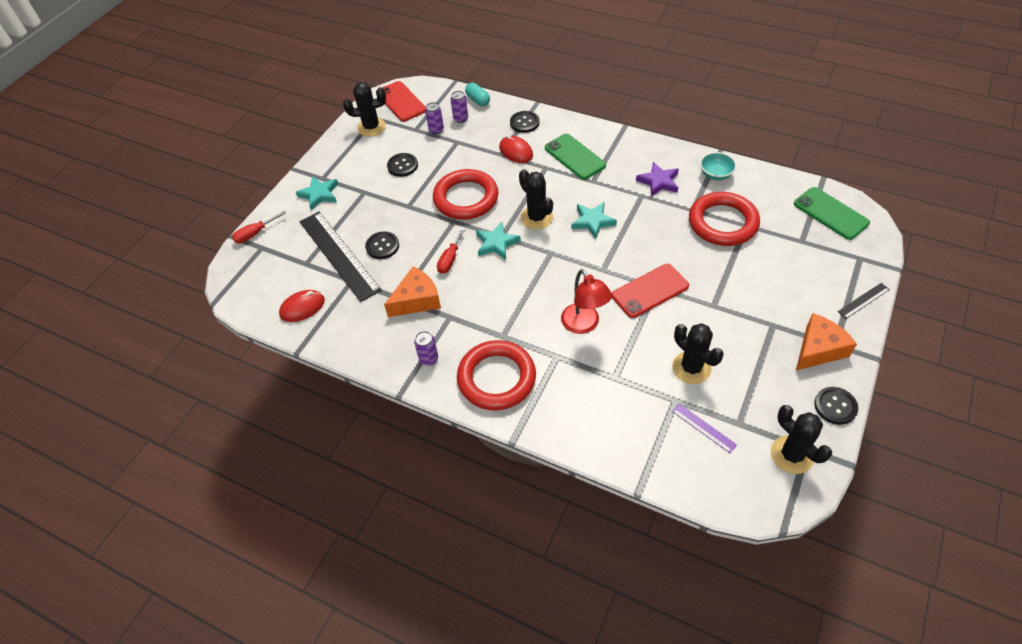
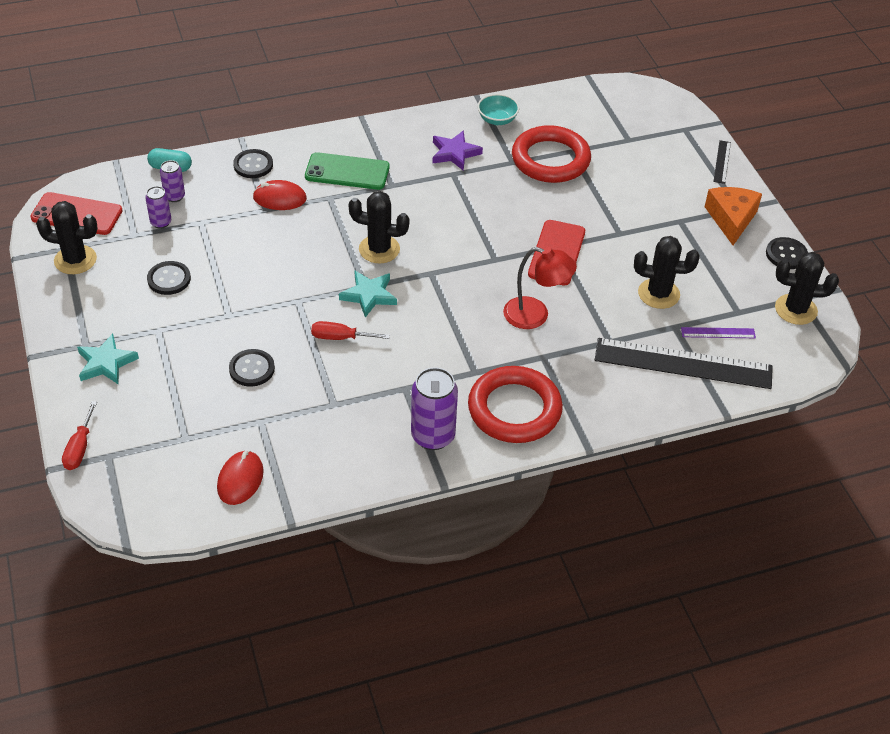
camera: 50 degrees left, 5 degrees down
black ruler [299,212,382,302] -> black ruler moved to [595,338,773,389]
black cactus [343,82,386,137] -> black cactus turned 60 degrees clockwise [36,201,98,274]
orange cheese [384,267,441,317] -> none
purple can [414,331,438,366] -> purple can [411,367,458,450], size x1.81
red ring [433,169,499,220] -> none
red screwdriver [437,227,466,274] -> red screwdriver turned 120 degrees clockwise [311,321,390,340]
turquoise star [571,202,617,239] -> none
green phone [794,187,870,240] -> none

